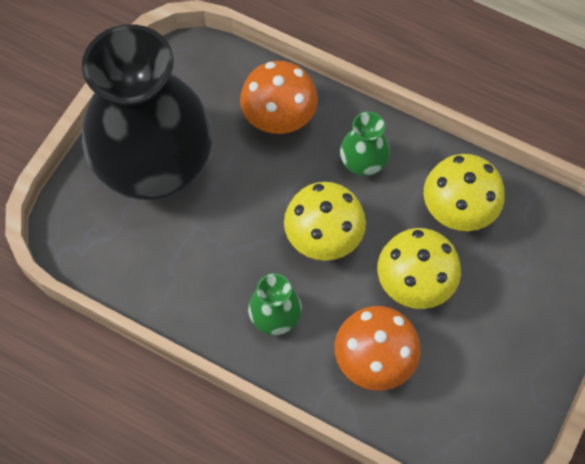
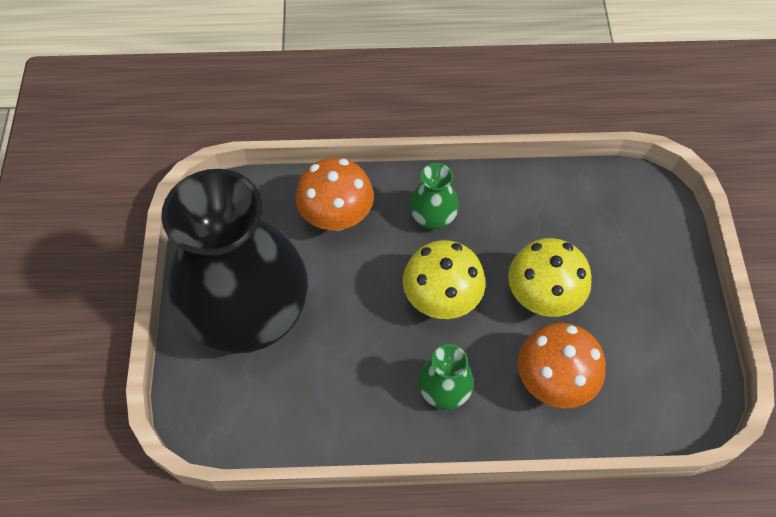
camera: 30 degrees left, 5 degrees down
yellow mushroom [424,154,505,231] -> none

